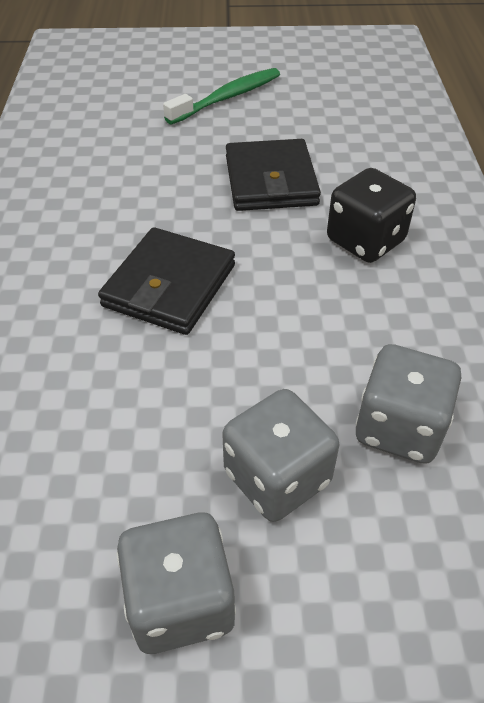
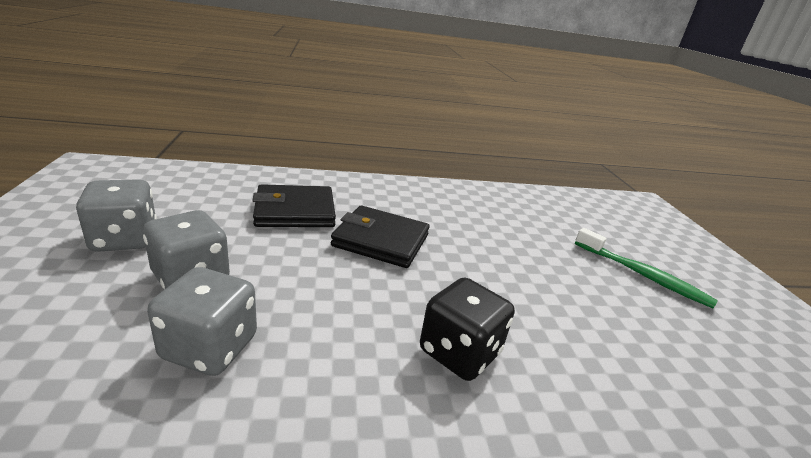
camera: 80 degrees right, 20 degrees down
black wallet [226,139,321,211] -> black wallet moved to [252,184,336,227]

